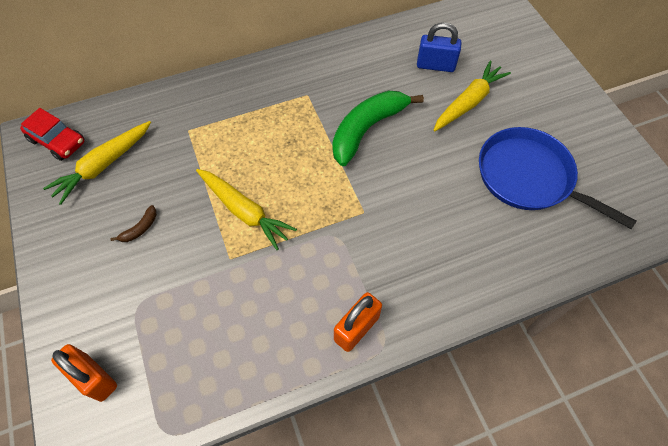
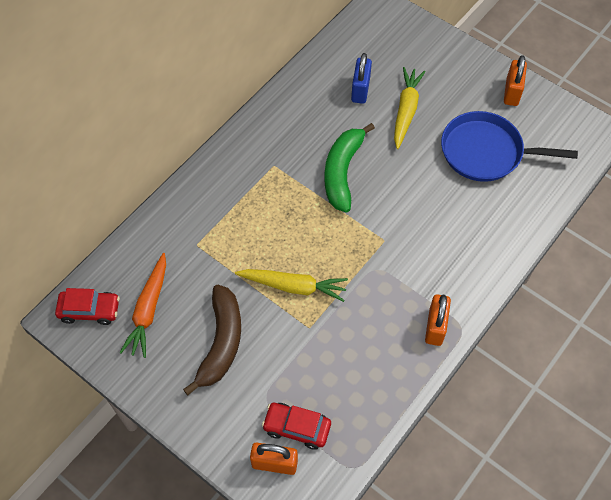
camera: 30 degrees left, 0 degrees up
yellow carrot [43,121,151,205] -> orange carrot [119,253,166,358]
brown banana [110,205,157,242] -> brown banana [183,285,241,395], size x2.47
blue padlock [417,22,461,72] -> blue padlock turned 60 degrees counterclockwise [351,53,372,104]
none -> red car [262,403,331,450]
none -> orange padlock [504,55,527,106]

